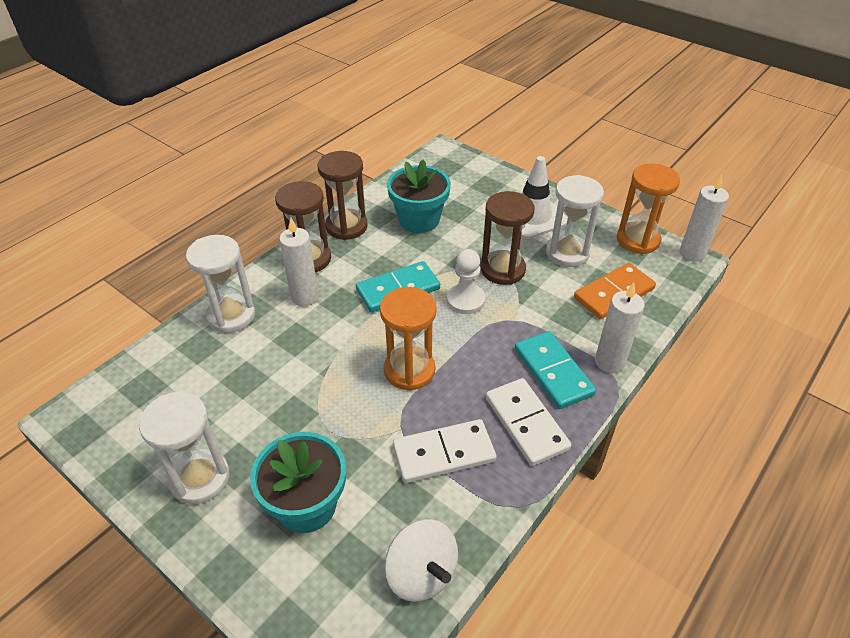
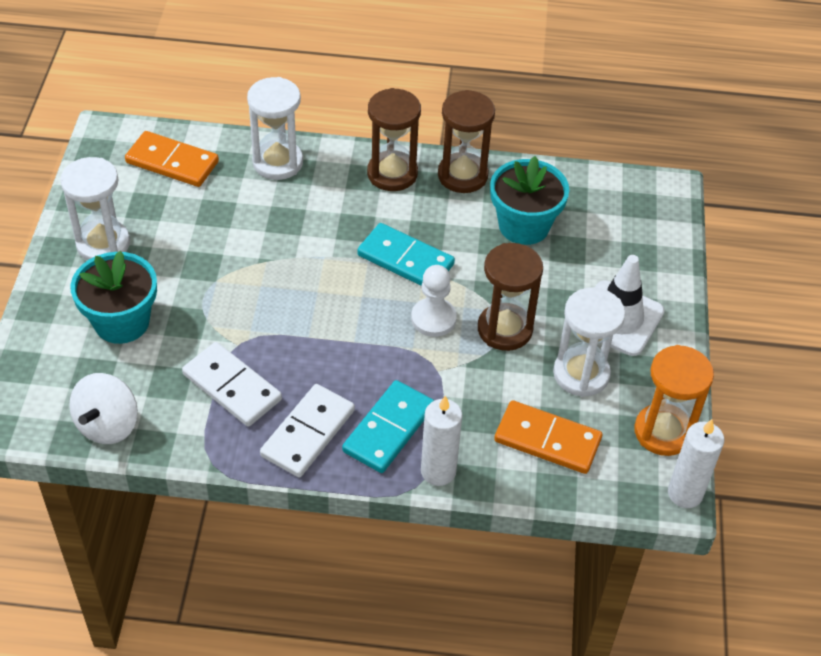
camera: 55 degrees right, 5 degrees up
white candle [279,218,319,306] -> none
orange hourglass [380,287,436,391] -> none
none -> orange domino [125,131,219,187]

